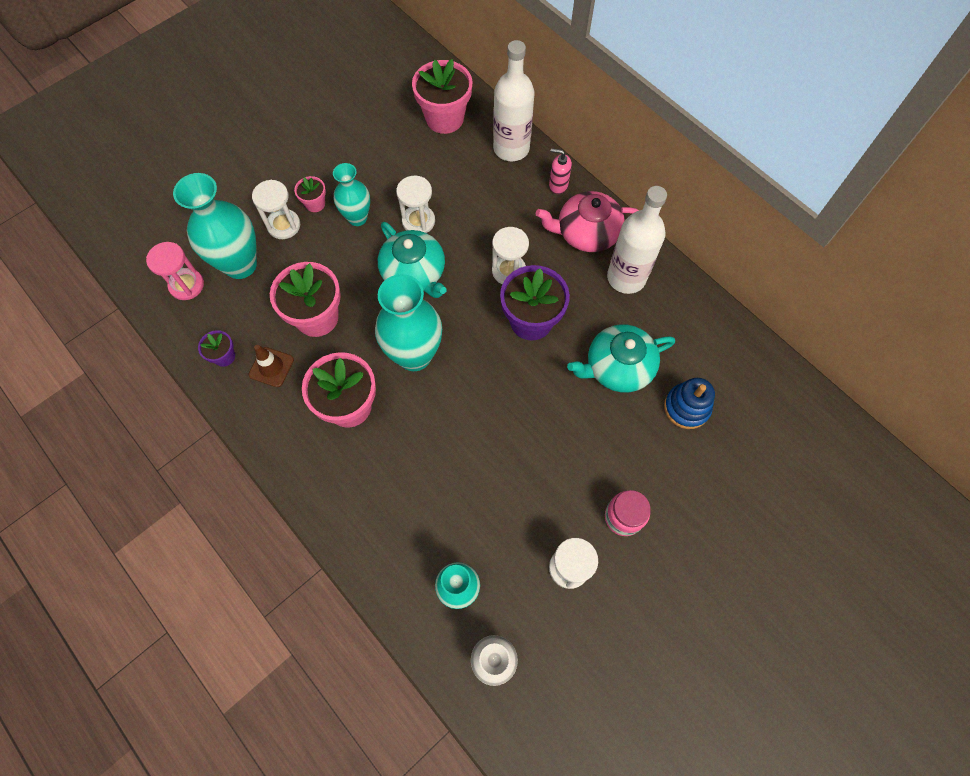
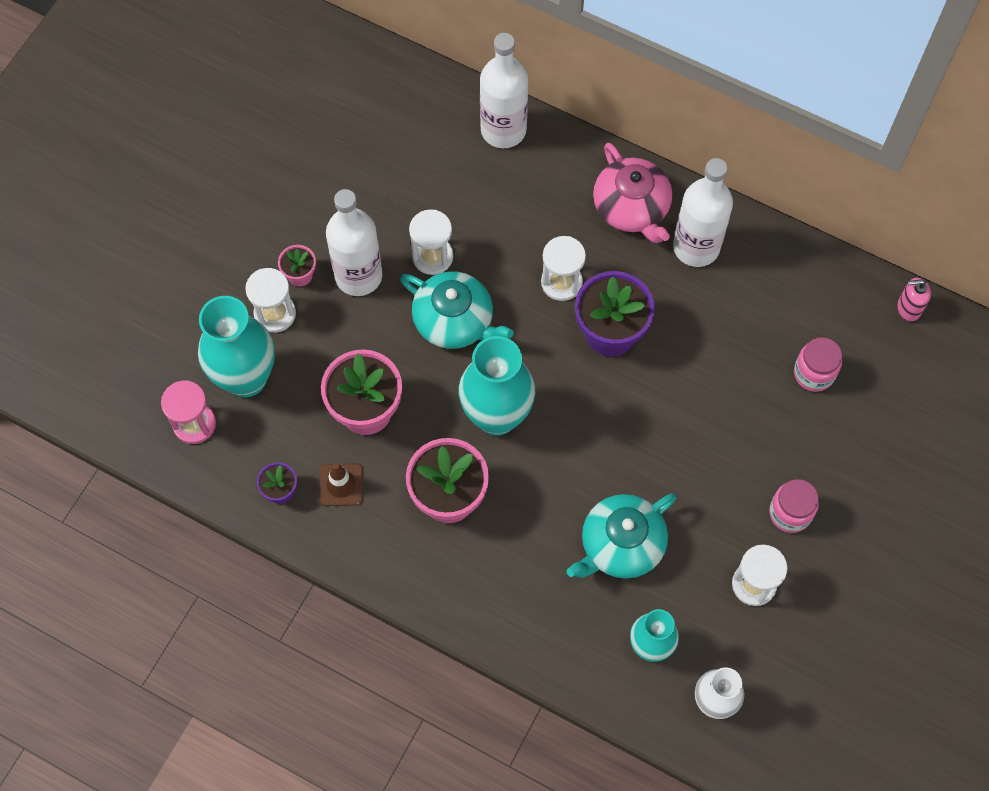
camera: 20 degrees left, 0 degrees up
turquoise vase [333,163,370,226] -> white bottle [326,189,382,296]
pink flower pot [412,59,473,134] -> none
pink teapot [535,191,639,252] -> pink teapot turned 90 degrees counterclockwise [593,142,672,243]
pink soap dispenser [549,148,572,194] -> pink soap dispenser moved to [897,277,931,322]
turquoise teapot [567,324,675,392] -> turquoise teapot moved to [567,493,676,579]
blue stacking toy [664,378,715,429] -> pink jar [794,337,842,392]

